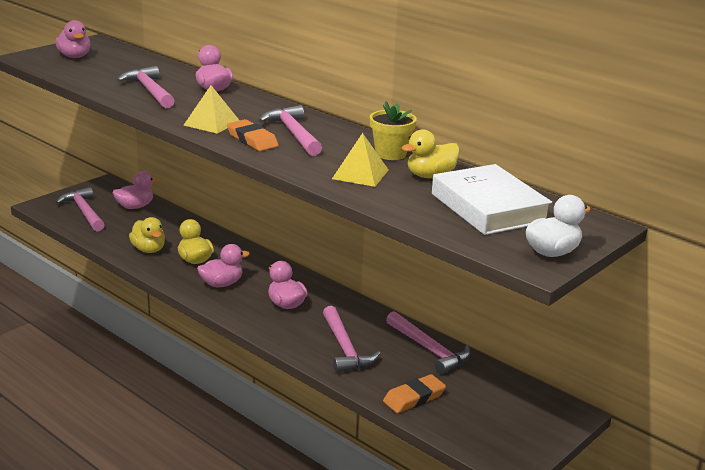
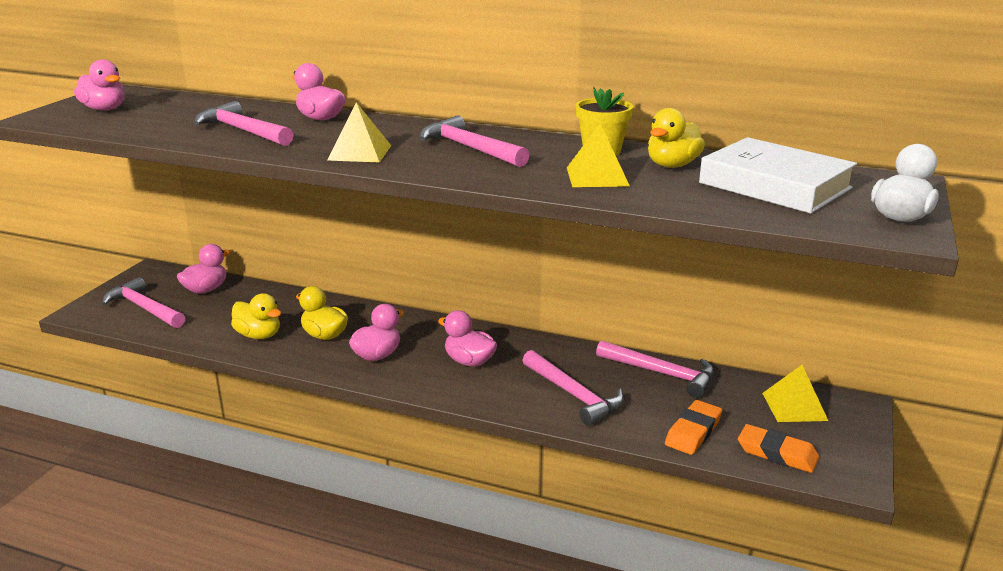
camera: 20 degrees left, 0 degrees up
orange eraser [227,119,279,151] -> orange eraser moved to [738,424,819,473]
none -> yellow pyramid [762,365,828,422]

